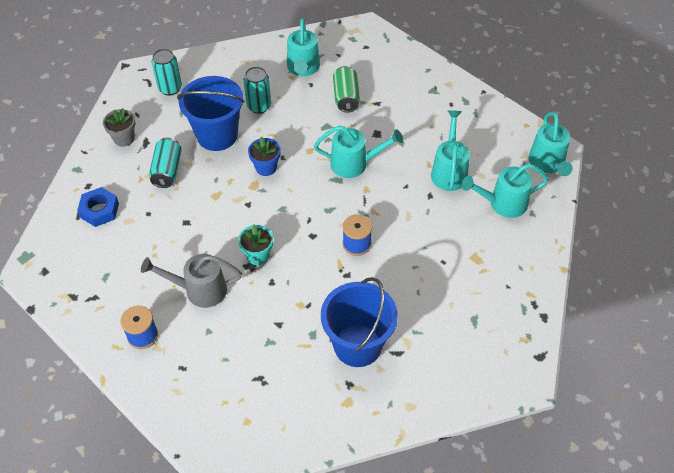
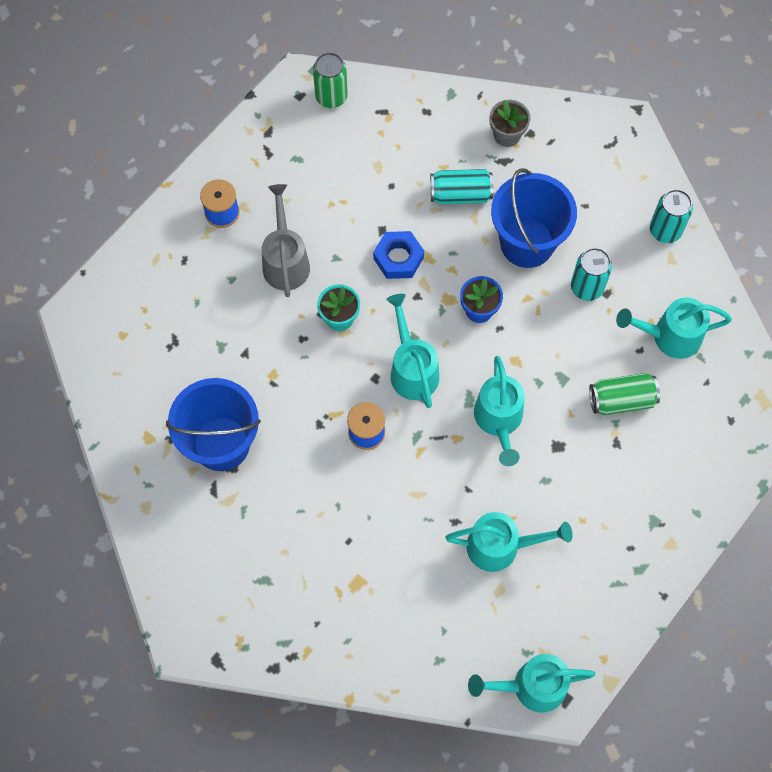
camera: 85 degrees right, 15 degrees up
blue nut [77,187,119,227] -> blue nut moved to [373,231,424,279]
turquoise can [152,49,182,96] -> turquoise can moved to [650,189,693,243]
turquoise watering can [461,164,548,218] -> turquoise watering can moved to [386,294,439,408]
none -> green can [313,52,348,108]

